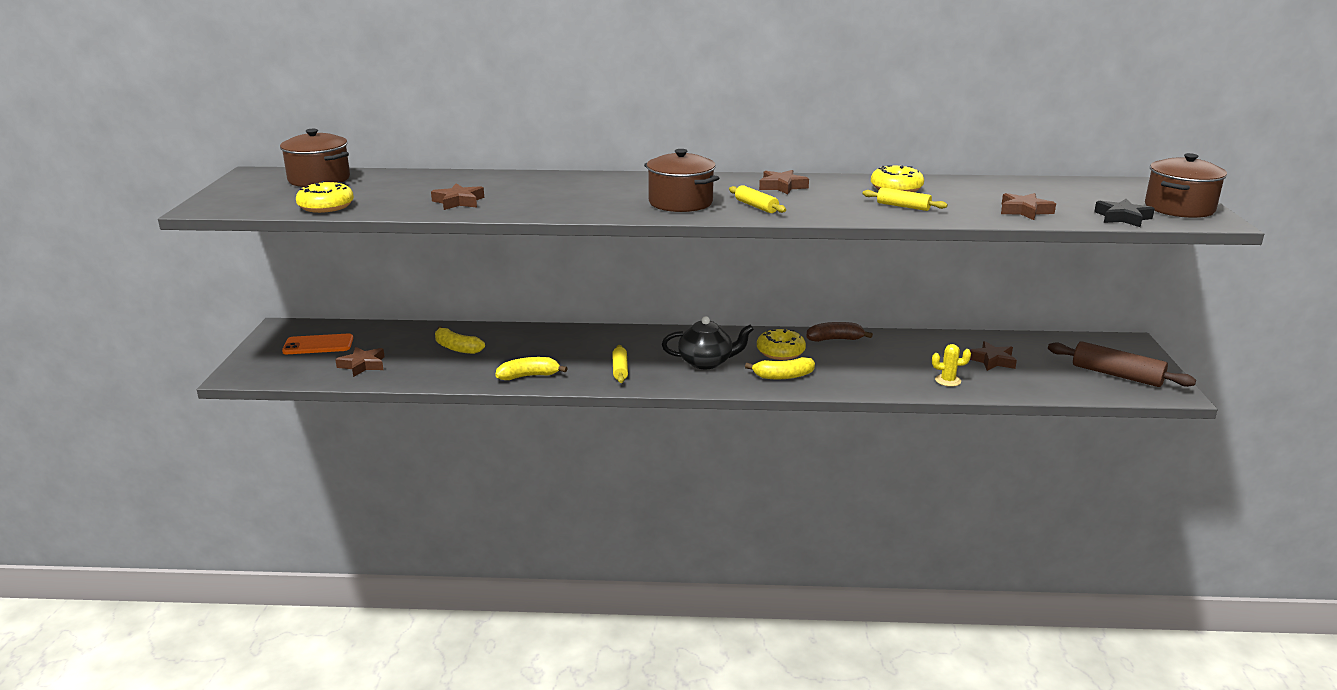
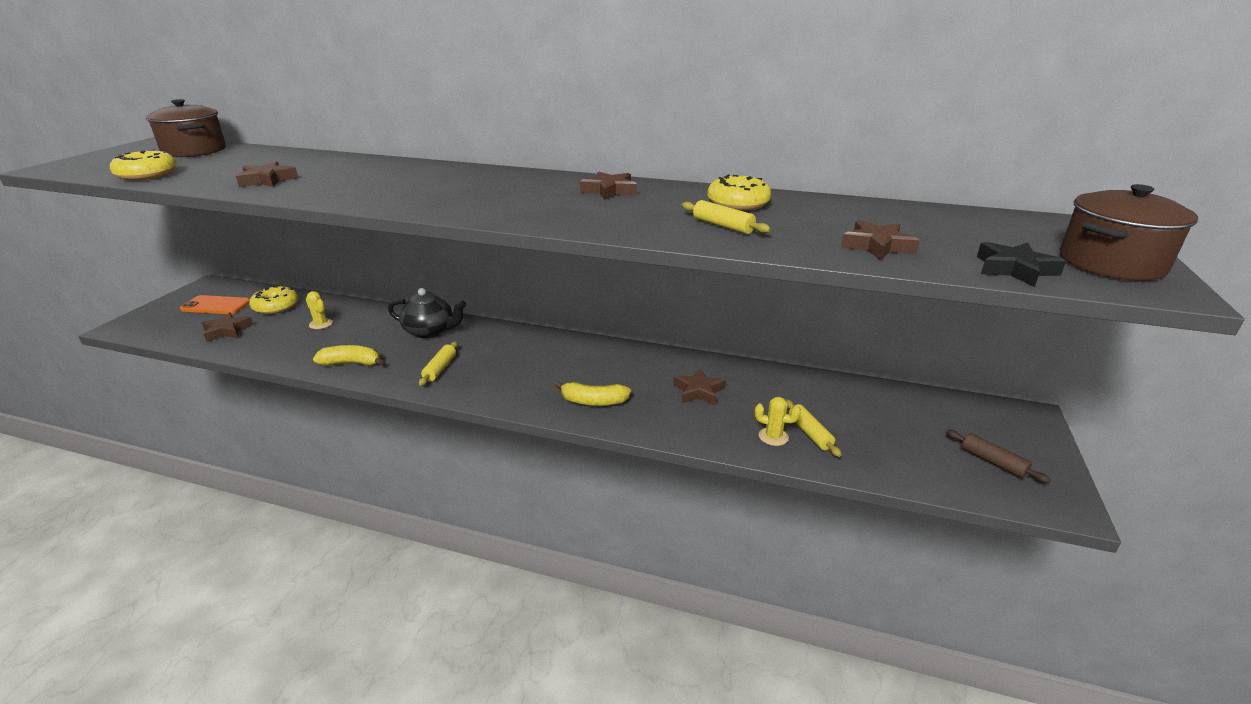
camera: 15 degrees right, 5 degrees up
yellow banana [435,326,485,354] -> yellow cactus [306,291,333,329]
brown pot [644,149,719,212] -> none
black teapot [662,316,754,369] -> black teapot moved to [388,288,466,338]
yellow rolling pin [729,185,786,213] -> yellow rolling pin moved to [785,399,842,457]
yellow donut [757,329,806,360] -> yellow donut moved to [249,286,299,314]
brown banana [806,322,873,342] -> none
brown star [970,341,1017,371] -> brown star moved to [673,369,726,405]
brown rolling pin [1048,341,1196,387] -> brown rolling pin [946,430,1051,483], size x0.57

